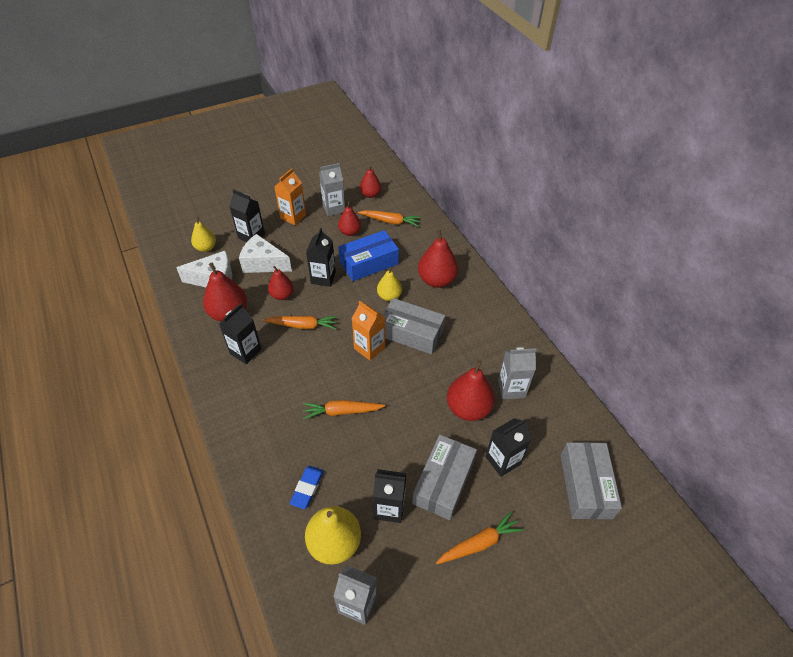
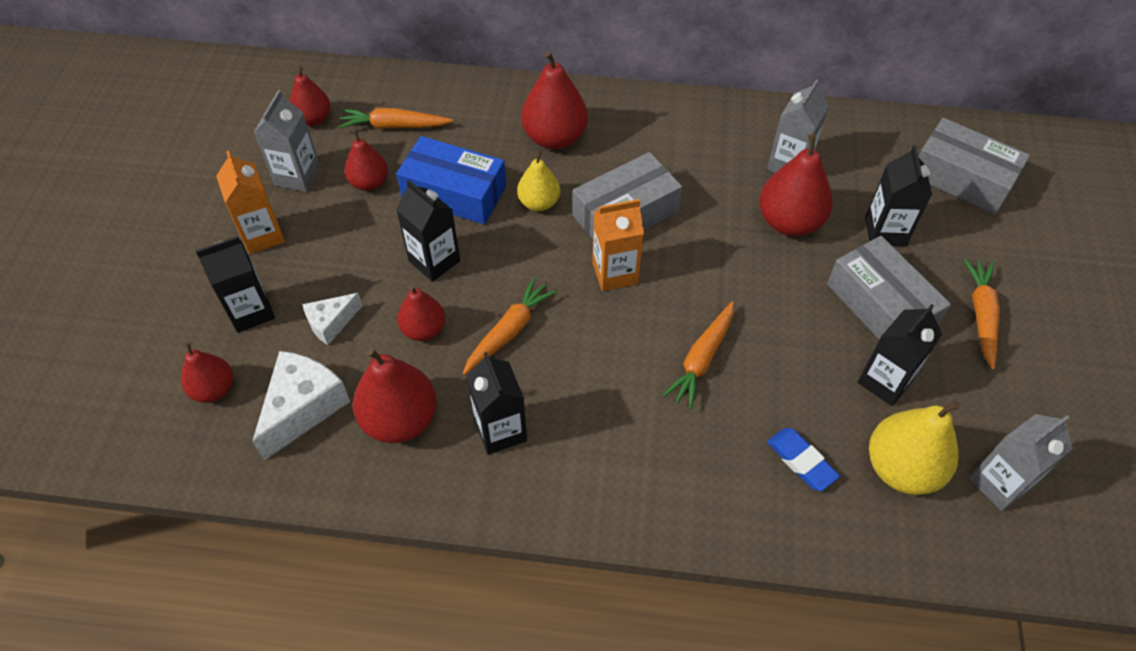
camera: 55 degrees left, 5 degrees up
yellow pear [191,217,216,252] -> red pear [181,342,233,403]
white cheese [239,234,292,273] -> white cheese [302,293,362,345], size x0.59
blue box [338,230,399,281] -> blue box turned 75 degrees counterclockwise [396,136,506,224]
orange carrot [358,210,421,227] -> orange carrot turned 135 degrees counterclockwise [338,108,453,129]

